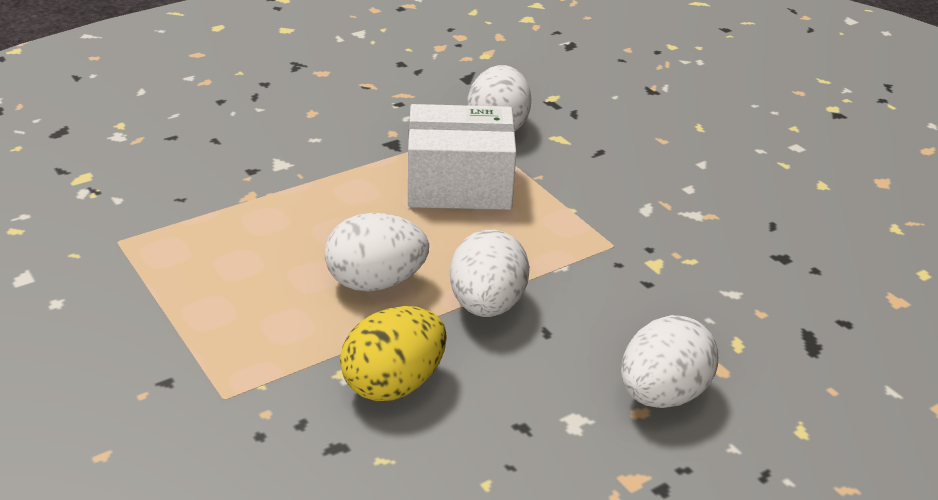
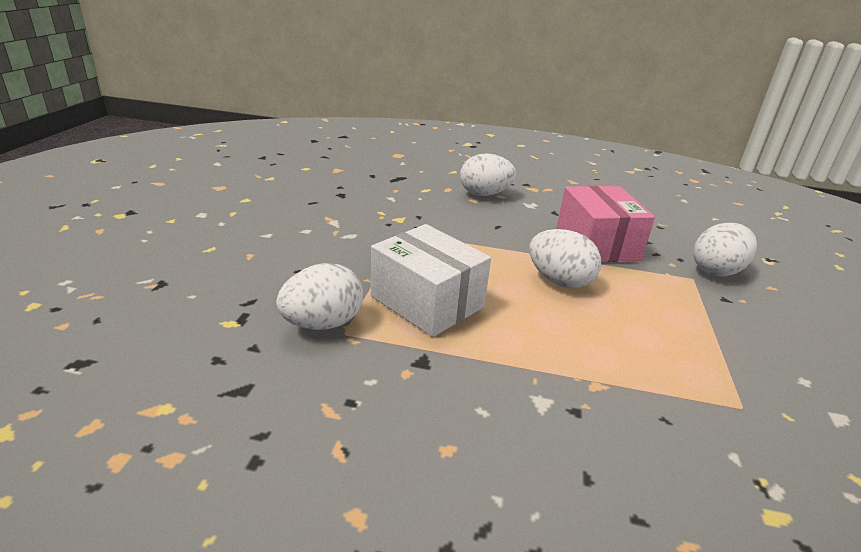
camera: 135 degrees left, 5 degrees down
yellow egg [340,306,447,401] -> pink box [557,186,655,262]
white egg [450,230,530,317] -> white egg moved to [694,223,757,277]

